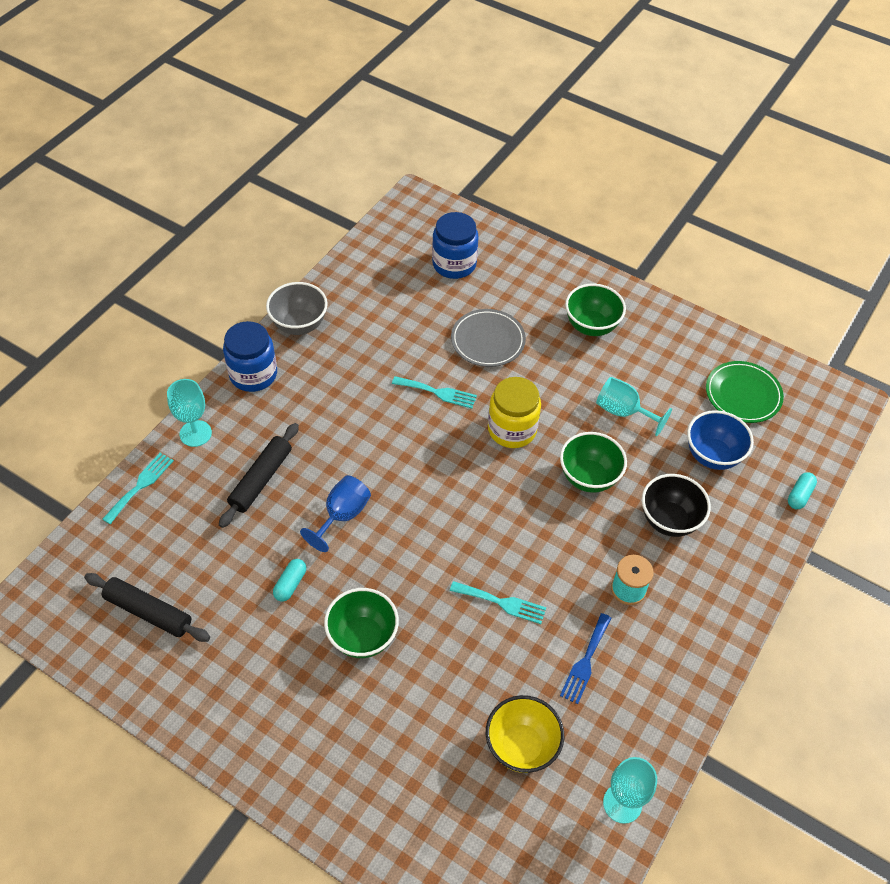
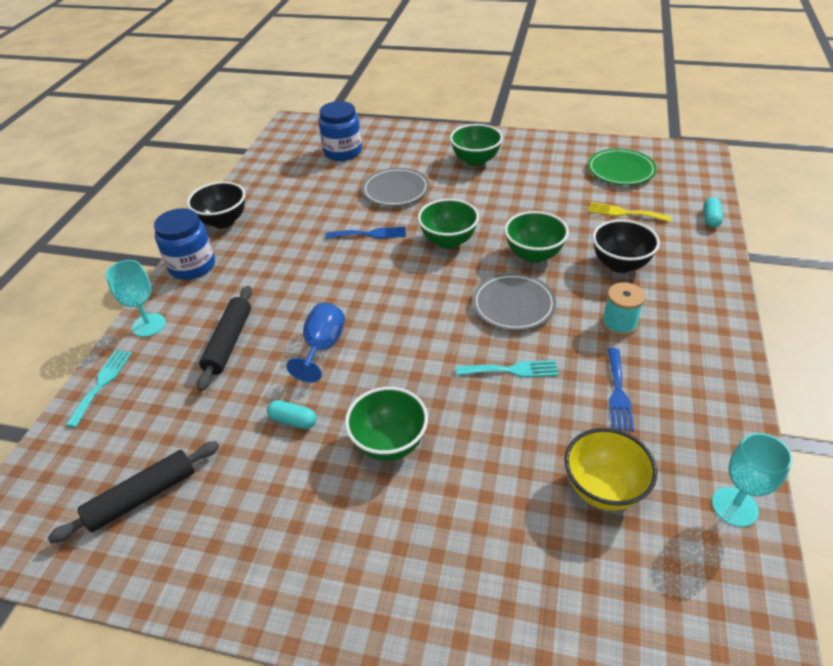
camera: 15 degrees left, 10 degrees down
black rolling pin [84,573,210,642] -> black rolling pin turned 45 degrees counterclockwise [47,441,219,543]
grey bowl [266,282,328,335] -> black bowl [187,181,245,229]
turquoise capsule [273,559,306,602] -> turquoise capsule turned 75 degrees counterclockwise [267,400,316,429]
turquoise fork [392,376,477,408] -> blue fork [326,227,406,239]
yellow jar [488,377,541,448] -> green bowl [418,199,479,249]
turquoise goblet [596,377,672,436] -> none
blue bowl [687,410,754,470] -> yellow fork [588,202,671,222]
none -> grey plate [472,273,556,331]

